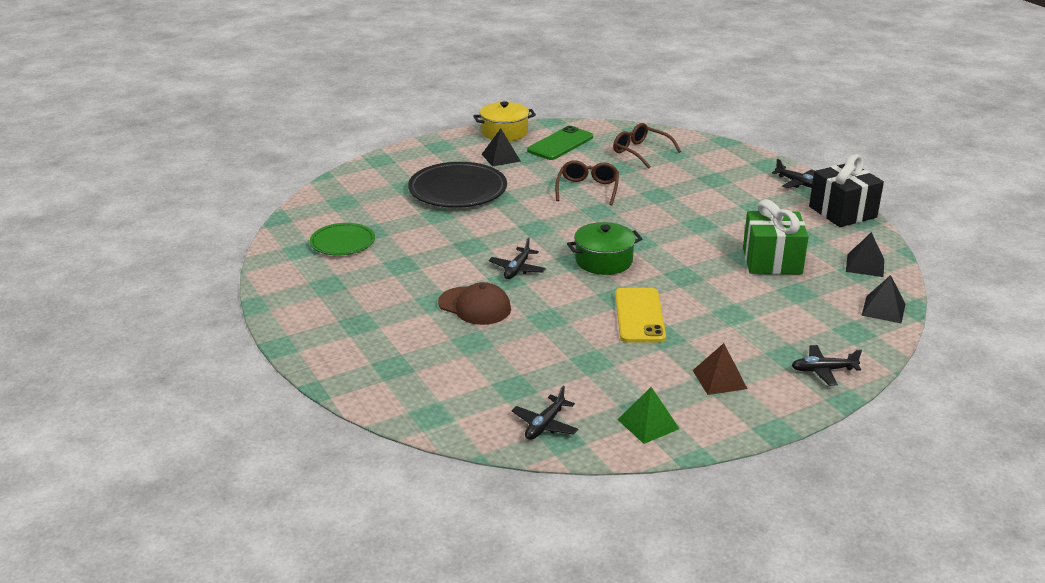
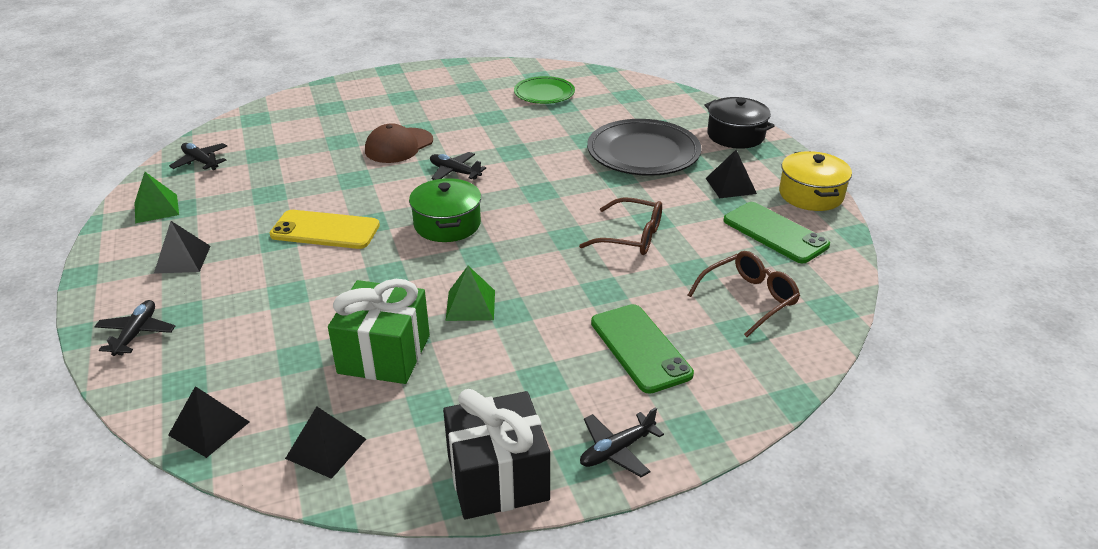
camera: 100 degrees right, 5 degrees up
brown pyramid [693,343,747,395] -> black pyramid [154,221,211,274]
none -> green pyramid [446,266,495,321]
none -> green phone [591,304,694,394]
none -> black pot [705,97,775,149]

